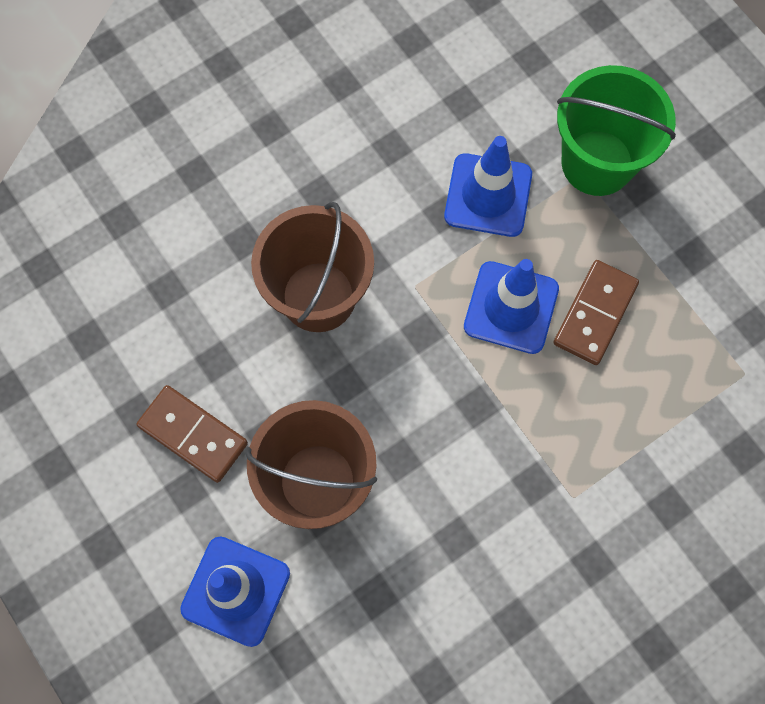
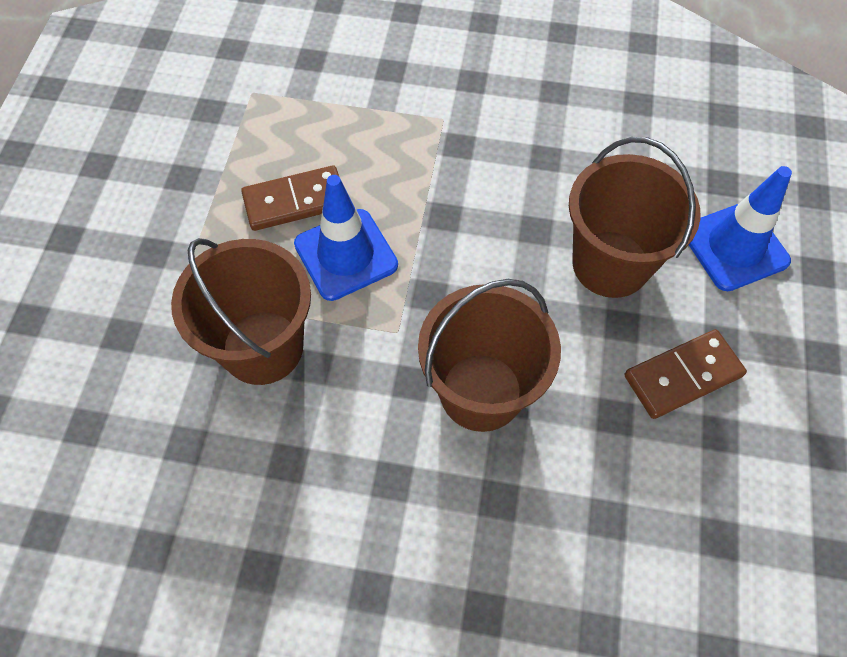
camera: 135 degrees left, 10 degrees down
brown domino [137,385,248,483] -> brown domino turned 75 degrees clockwise [625,329,747,419]
blue traffic cone [444,136,532,237] -> brown bucket [171,238,311,385]
green bucket [557,65,676,196] -> none

